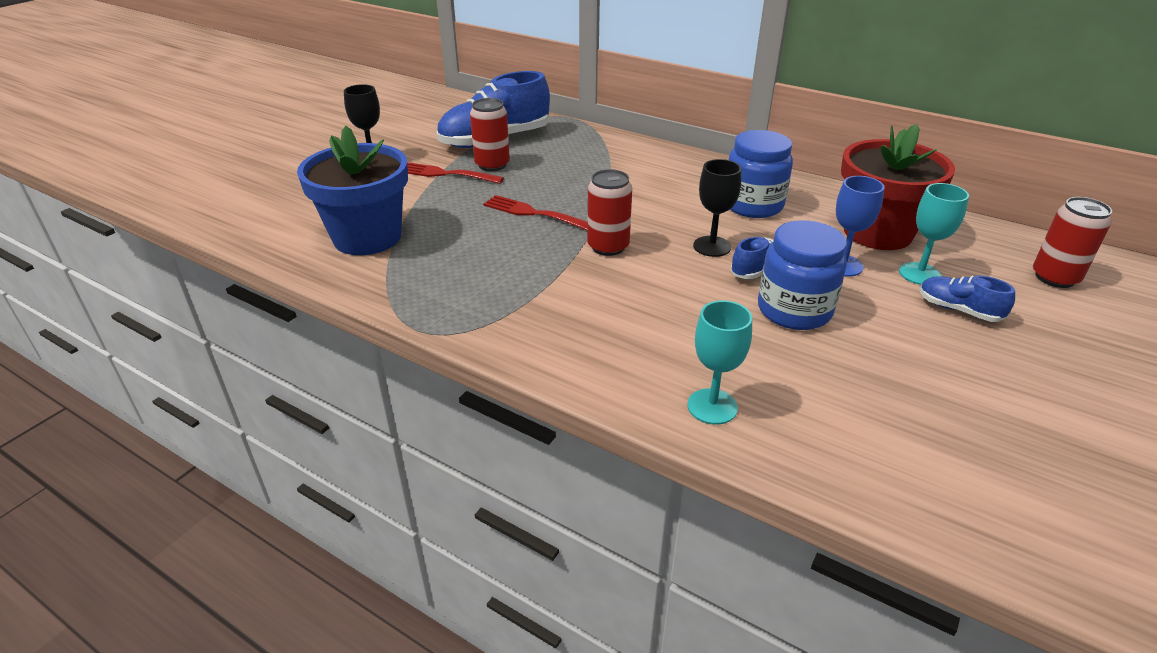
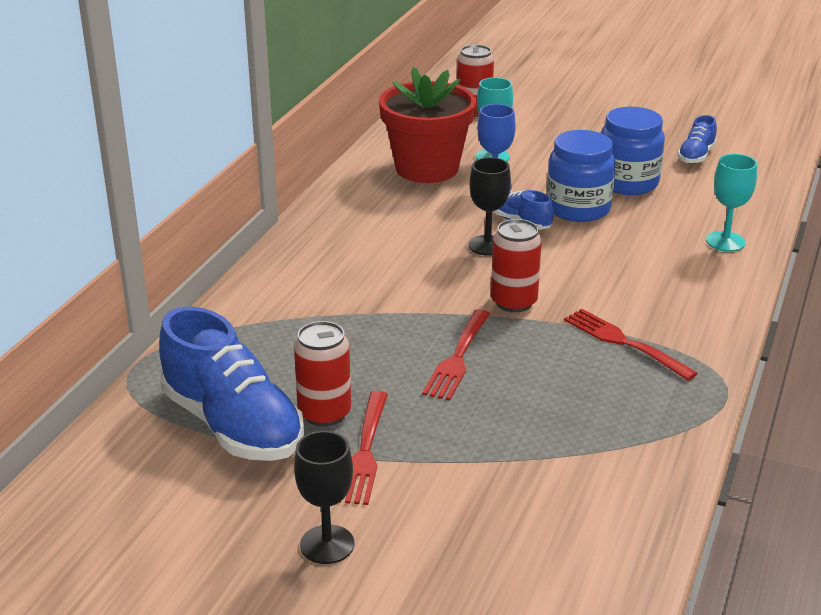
camera: 100 degrees left, 5 degrees down
blue flower pot [297,126,408,255] -> none
blue jar [729,130,793,218] -> blue jar moved to [601,107,665,195]
blue shoe [920,276,1015,322] -> blue shoe moved to [678,115,717,164]
none -> red fork [564,309,698,381]

